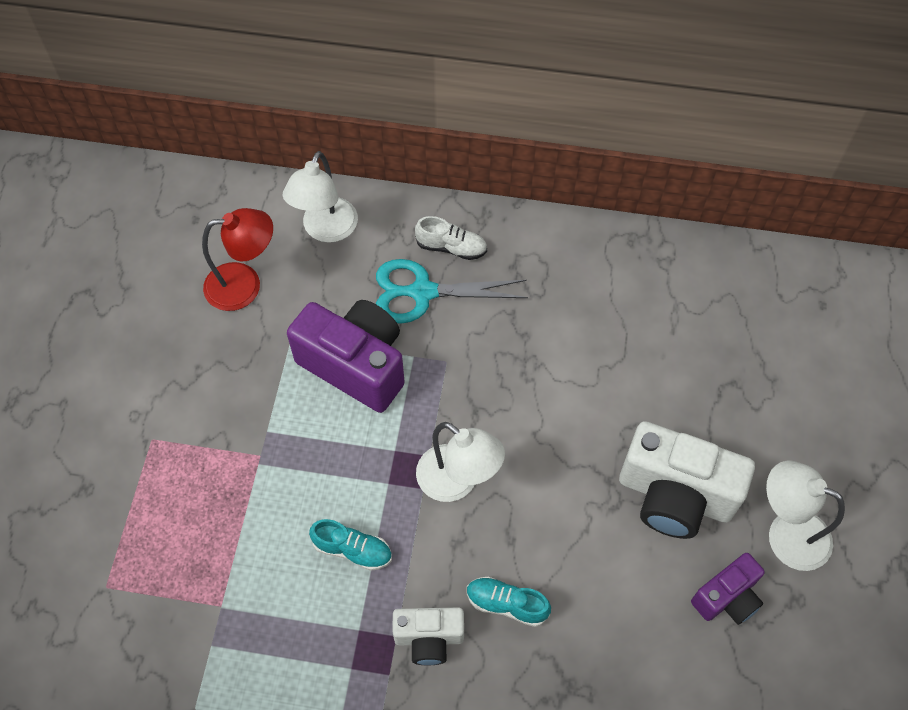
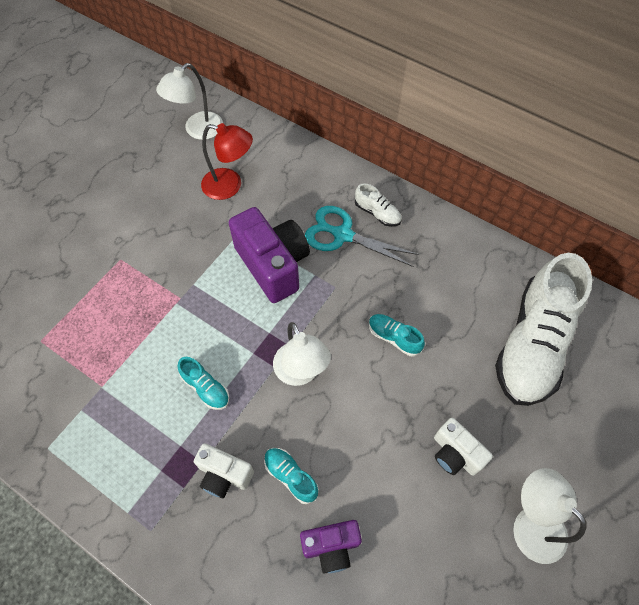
camera: 25 degrees right, 0 degrees up
white lamp [283,151,358,243] -> white lamp moved to [156,63,223,140]
white camera [619,421,755,539] -> white camera [434,418,493,476], size x0.56
purple camera [691,553,765,625] -> purple camera moved to [300,520,362,573]
none -> turquoise shoe [369,314,425,356]
none -> white shoe [495,253,592,406]

